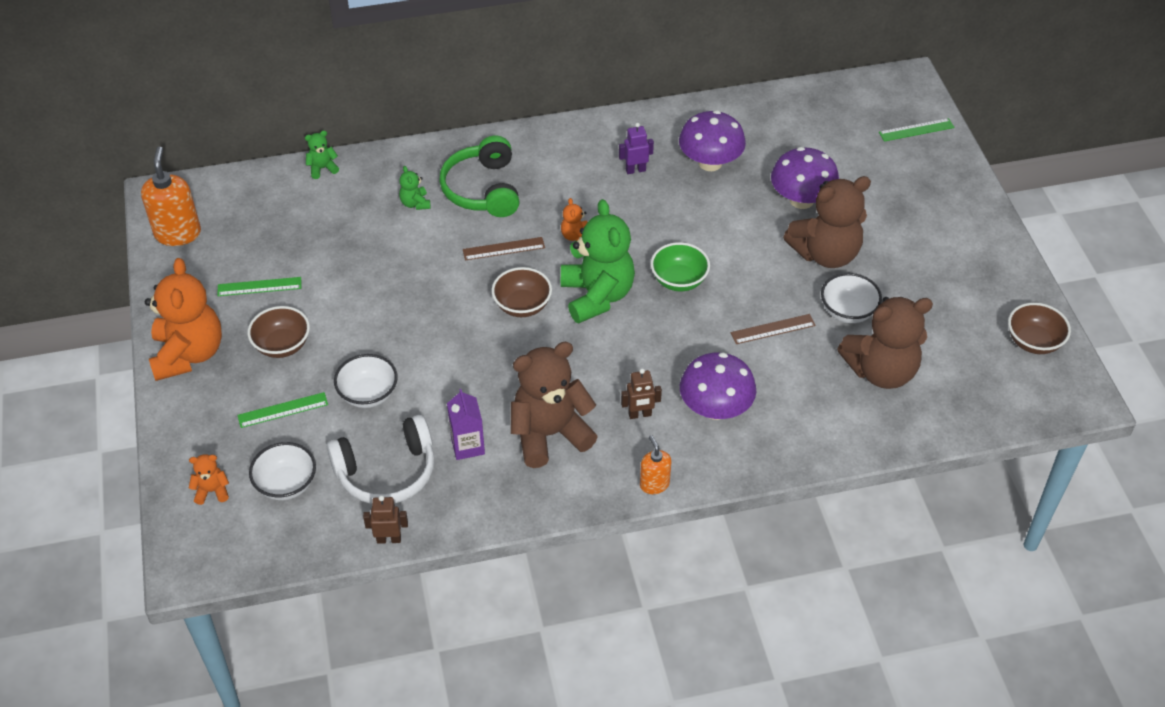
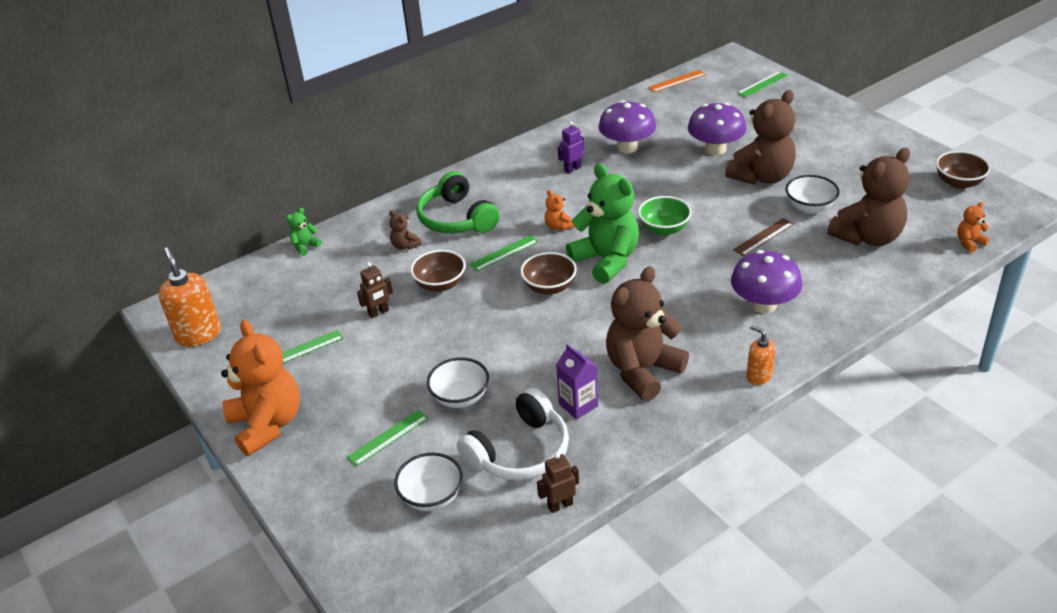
camera: 20 degrees left, 10 degrees down
orange teddy bear [189,454,229,505] -> orange teddy bear moved to [957,202,990,253]
brown bowl [248,306,310,358] -> brown bowl moved to [410,250,466,292]
green teddy bear [399,166,431,210] -> brown teddy bear [389,210,421,250]
brown ruler [463,237,545,261] -> green ruler [469,235,539,271]
brown robot [621,369,662,419] -> brown robot moved to [357,262,393,318]
none -> orange ruler [648,70,706,92]

